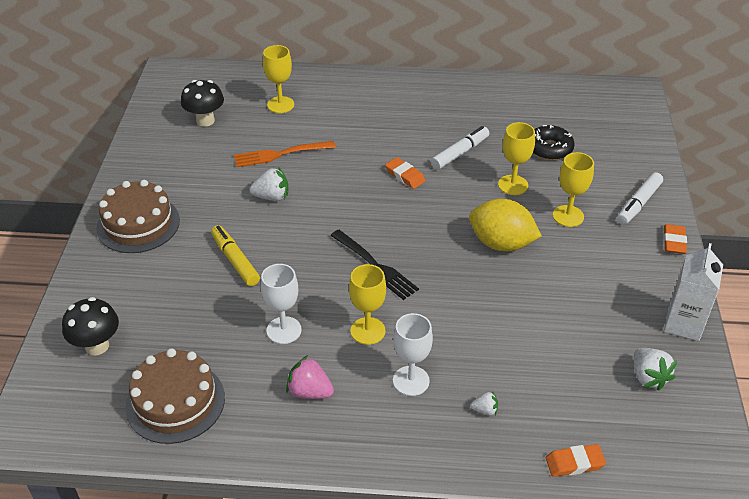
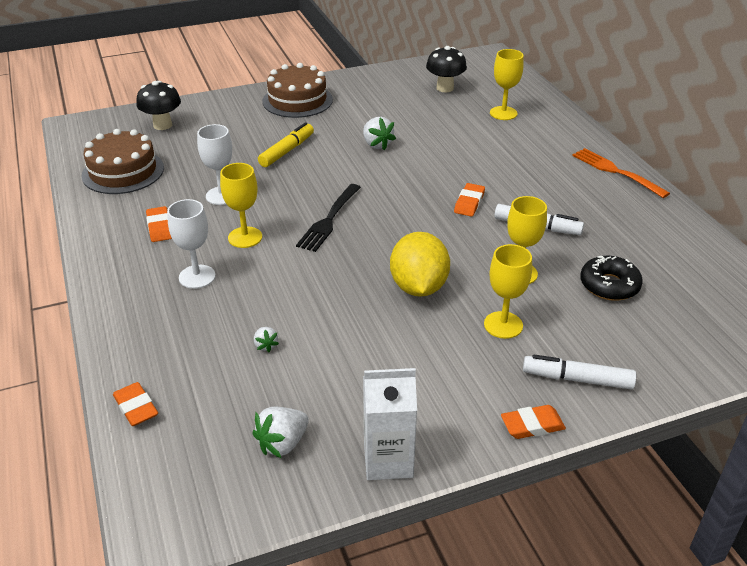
camera: 65 degrees right, 5 degrees down
orange fork [234,141,336,167] -> orange fork moved to [572,148,670,198]
pink strawberry [286,355,334,399] -> orange eraser [146,206,172,242]
white strawberry [471,391,498,416] -> white strawberry moved to [254,327,279,352]

